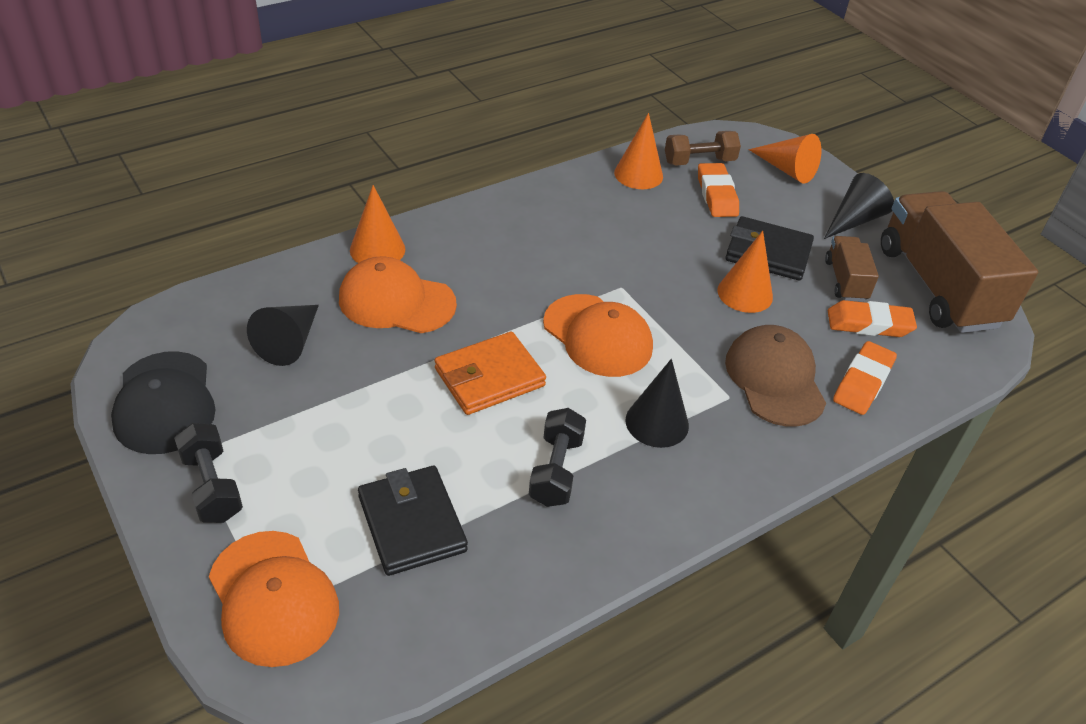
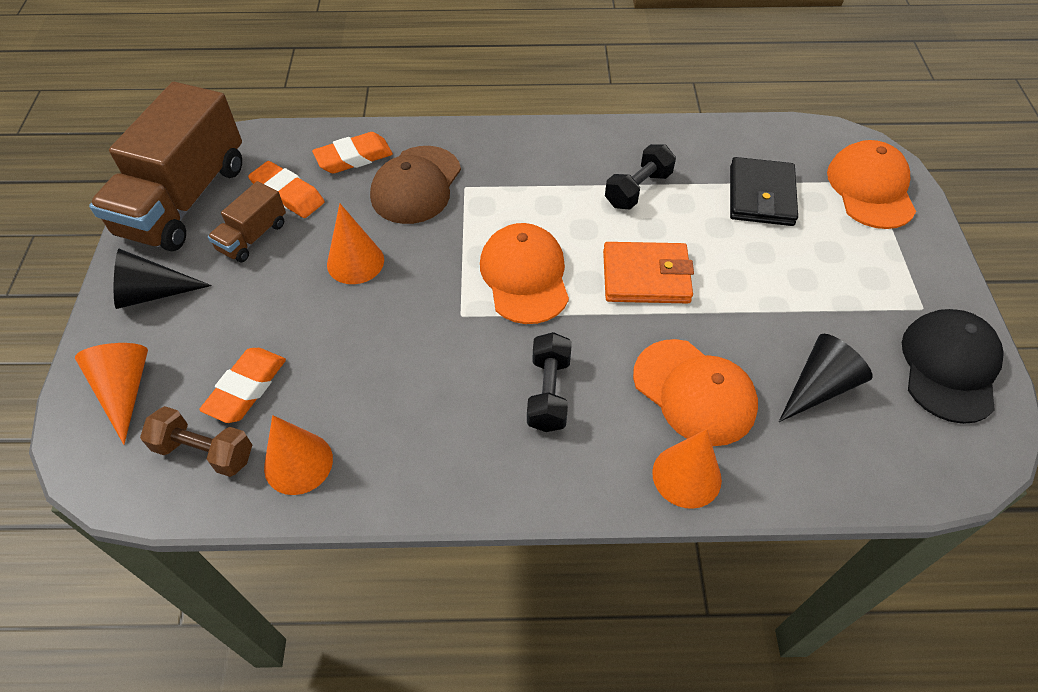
camera: 145 degrees left, 10 degrees up
black dumbbell [174,423,243,523] -> black dumbbell moved to [527,332,572,432]
black cone [626,359,689,448] -> none
black wallet [725,216,814,281] -> none

